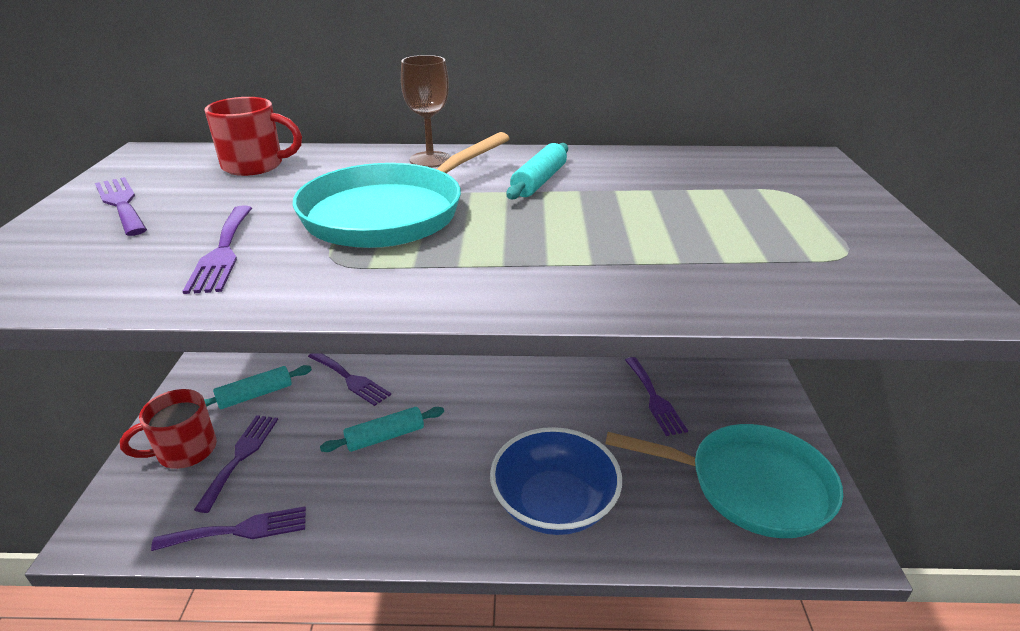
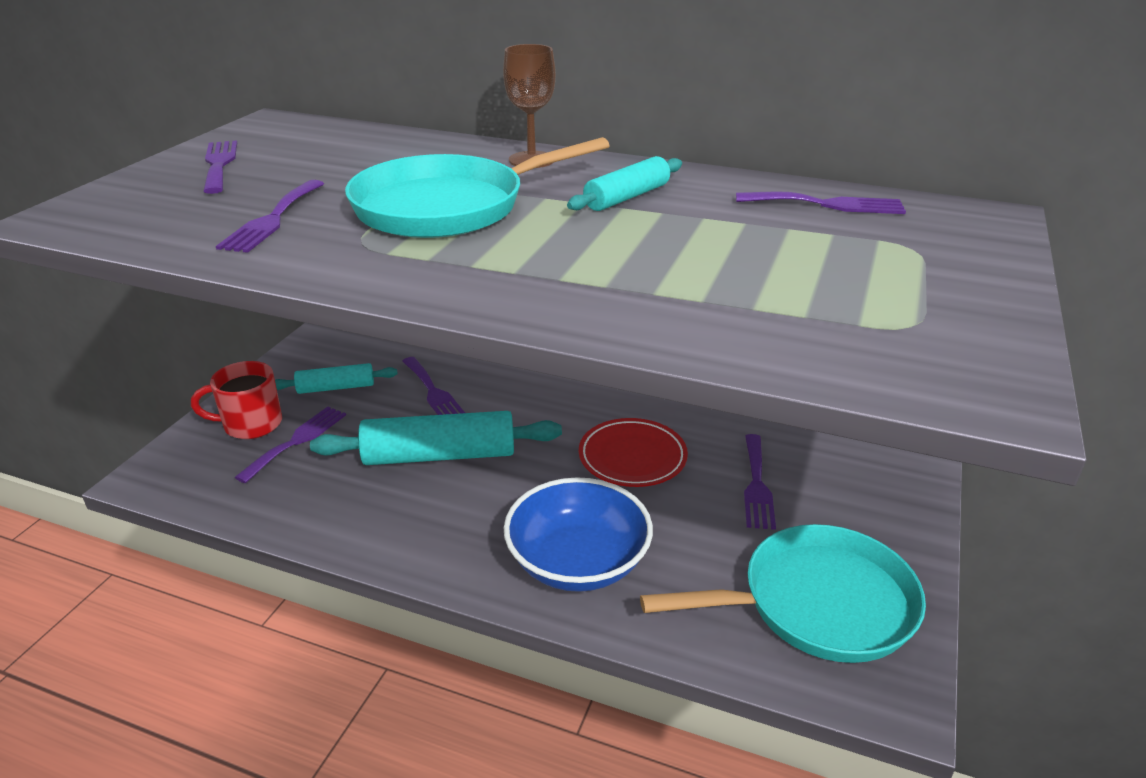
camera: 20 degrees right, 0 degrees up
purple fork [151,506,306,551] -> purple fork moved to [736,192,906,214]
red mug [204,97,302,176] -> none
turquoise rolling pin [320,407,444,452] -> turquoise rolling pin [310,411,562,465], size x1.78
turquoise pan [605,424,843,538] -> turquoise pan turned 45 degrees counterclockwise [640,524,926,663]
none -> red plate [579,418,688,487]

